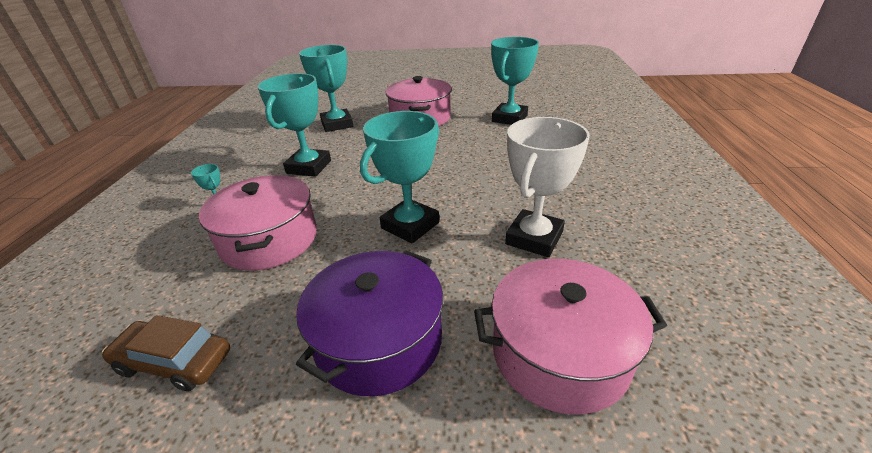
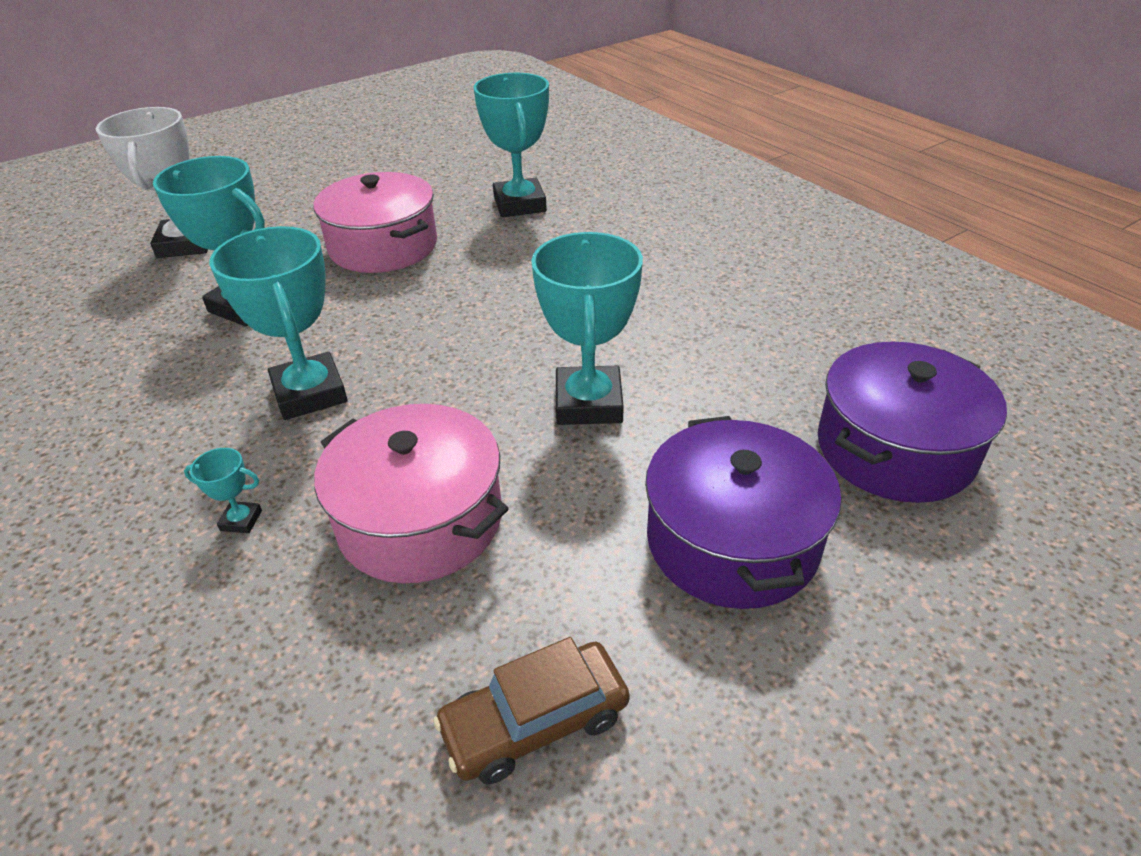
camera: 40 degrees left, 5 degrees up
pink pot [474,259,667,415] -> purple pot [818,342,1007,503]
white trophy [505,117,590,257] -> white trophy moved to [96,107,208,258]

